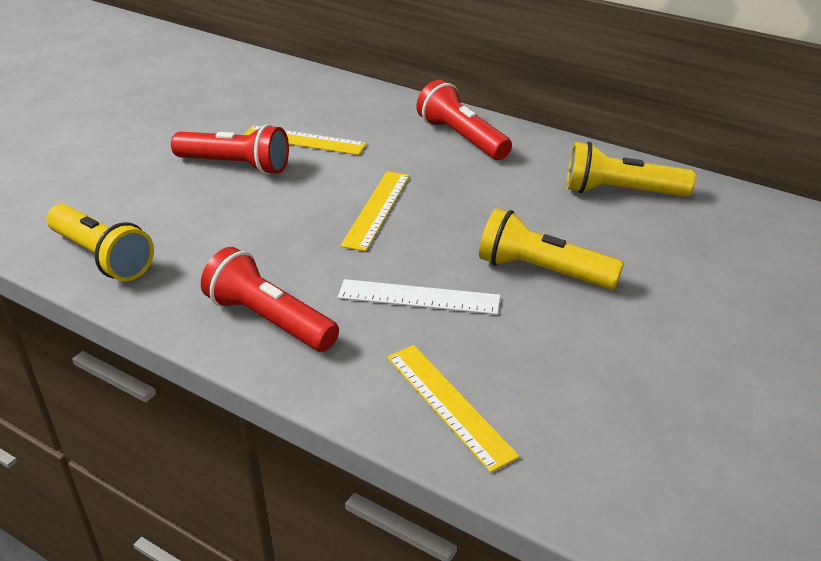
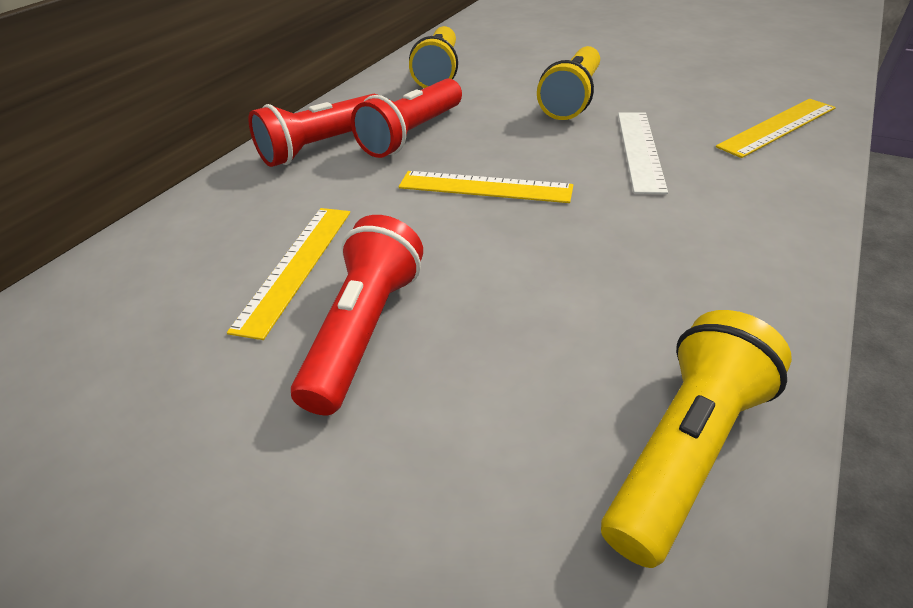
camera: 90 degrees left, 5 degrees up
red flashlight [201,247,339,352] -> red flashlight moved to [351,78,462,158]

